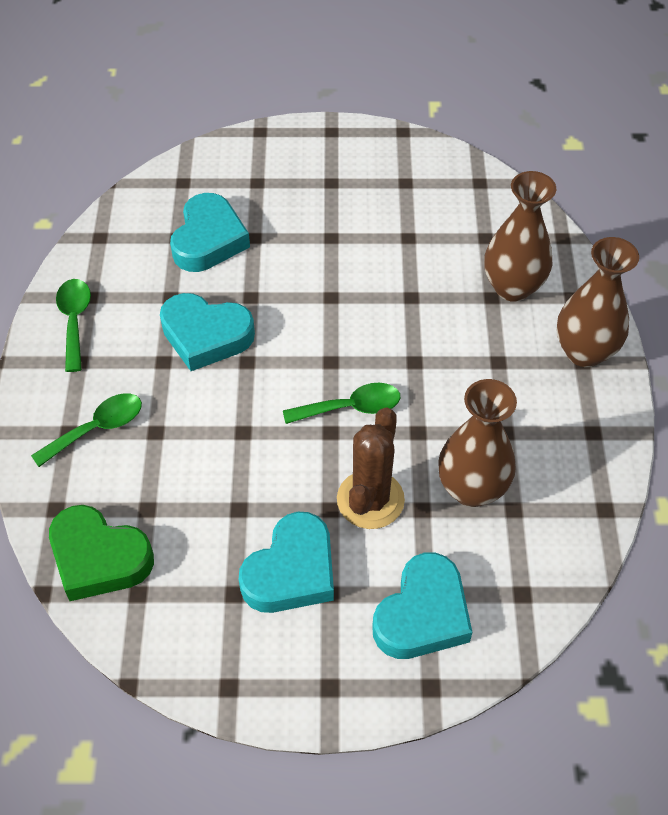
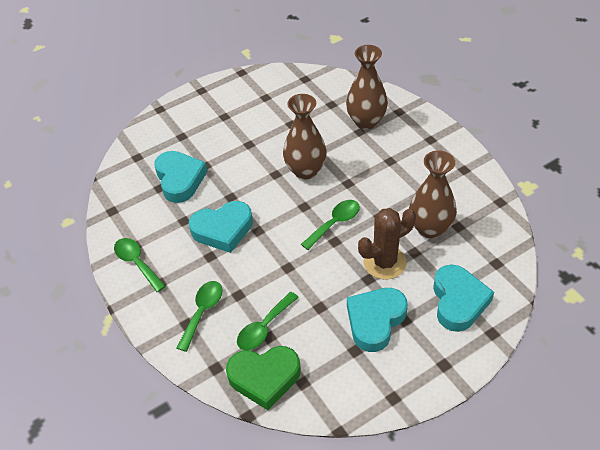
camera: 30 degrees left, 5 degrees down
turquoise heart [239,512,334,613] -> turquoise heart turned 150 degrees counterclockwise [347,288,408,352]
brown cactus [337,407,405,529] -> brown cactus turned 75 degrees clockwise [358,208,416,280]
brown vase [557,237,639,367] -> brown vase moved to [283,94,327,180]
none -> green spoon [237,292,299,350]

